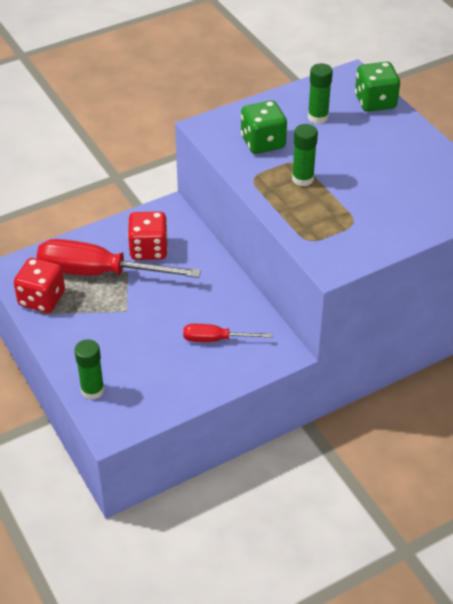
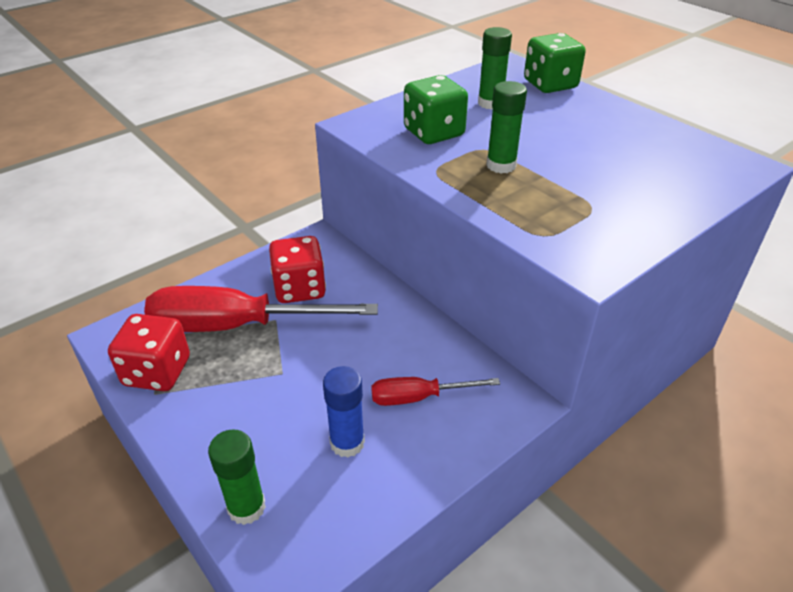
camera: 10 degrees left, 5 degrees down
none -> blue glue stick [323,366,365,458]

